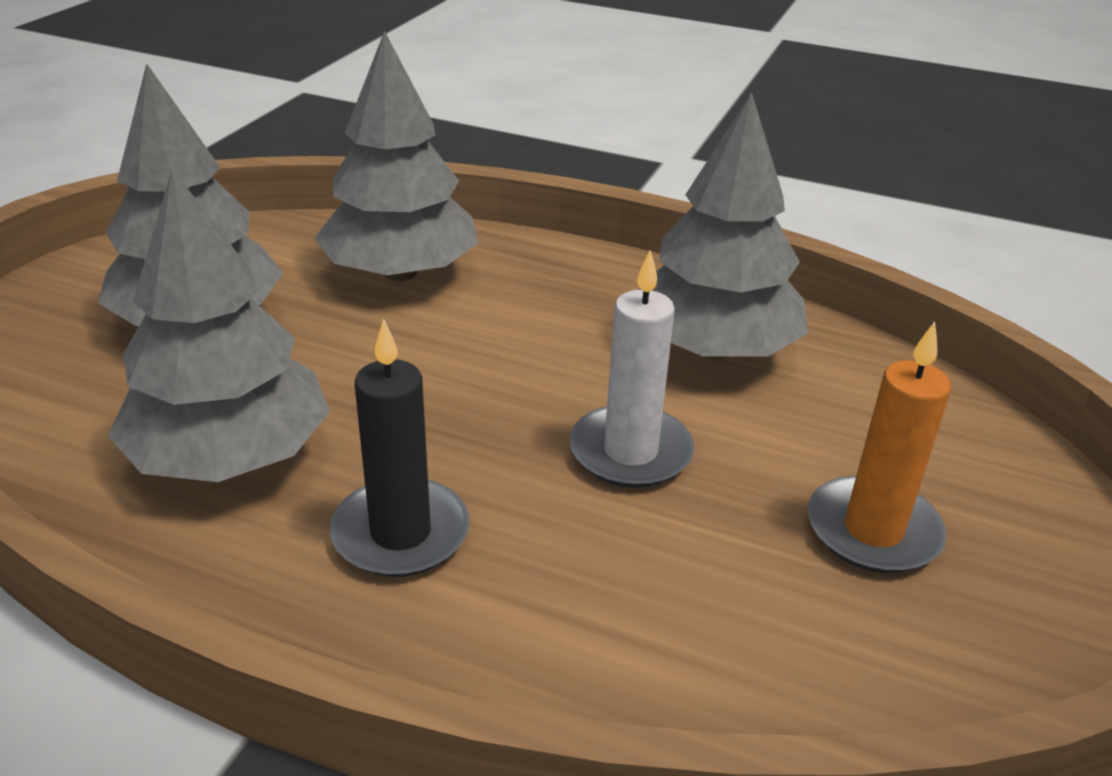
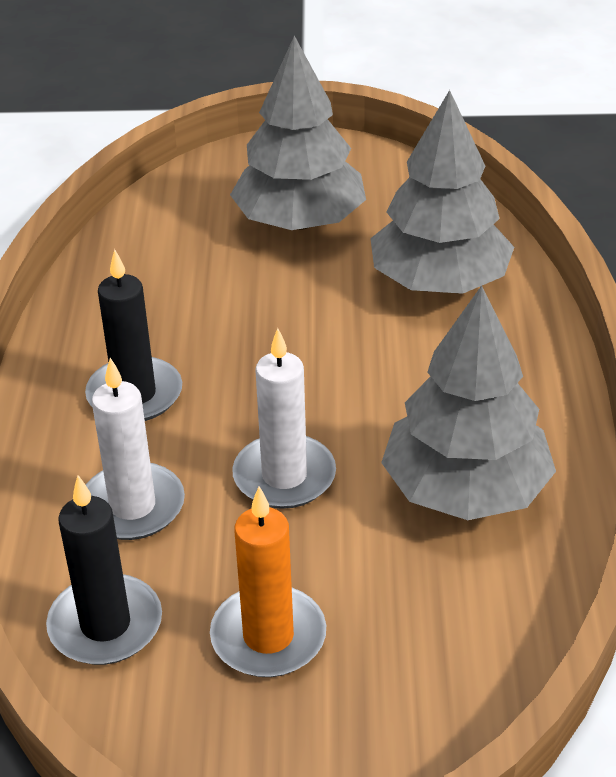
camera: 70 degrees right, 5 degrees up
grey tree [108,169,330,482] -> none
none -> black candle [46,475,162,665]
none -> white candle [86,358,185,540]

